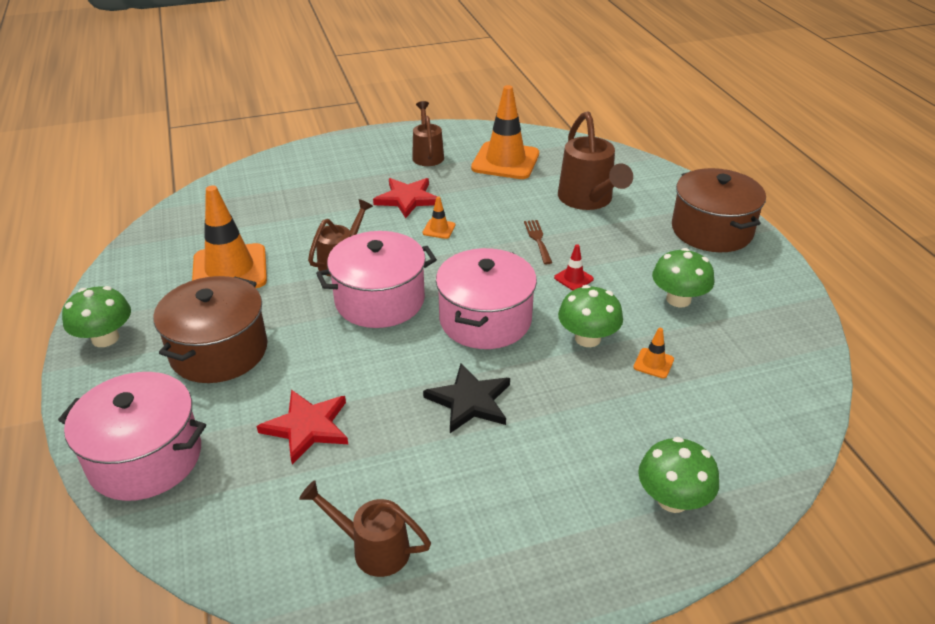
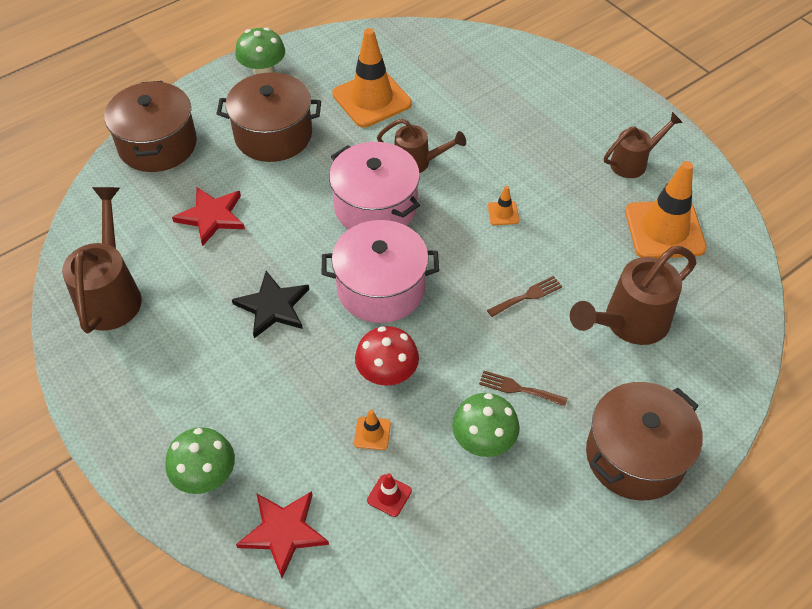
camera: 70 degrees right, 15 degrees up
pink pot [58,372,206,501] -> brown pot [104,81,197,172]
brown watering can [299,480,431,577] -> brown watering can [62,187,142,333], size x1.59
red star [373,178,437,218] -> red star moved to [236,491,329,578]
red traffic cone [554,244,594,290] -> red traffic cone moved to [367,473,412,517]
green mushroom [558,285,623,347] -> red mushroom [355,326,419,386]
none -> brown fork [479,371,568,406]

